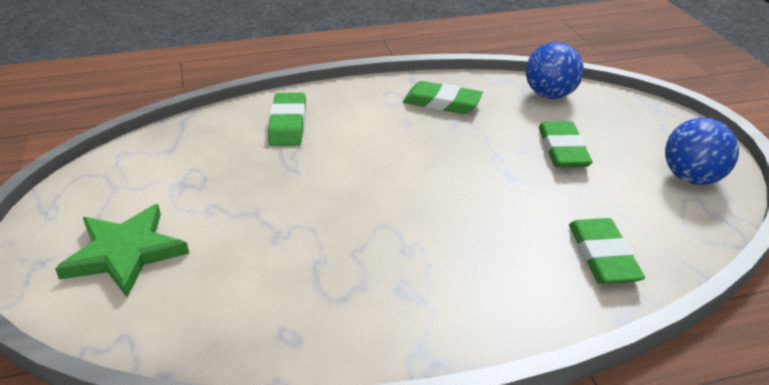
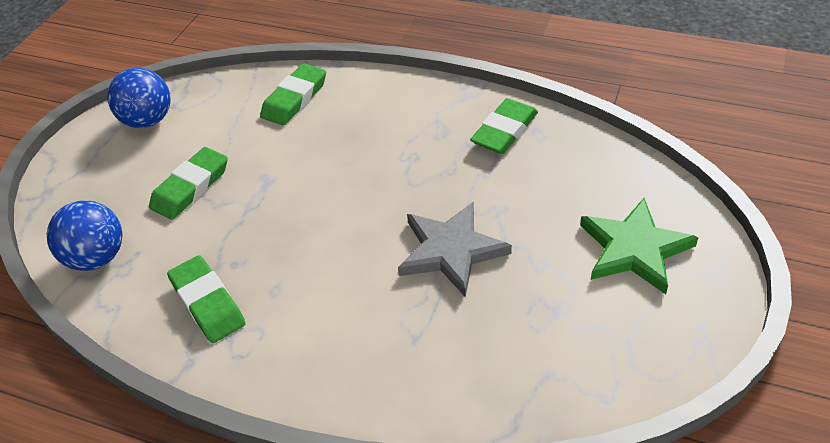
camera: 140 degrees left, 10 degrees up
green eraser [268,93,306,146] -> green eraser moved to [470,98,538,154]
none -> grey star [398,201,512,297]

